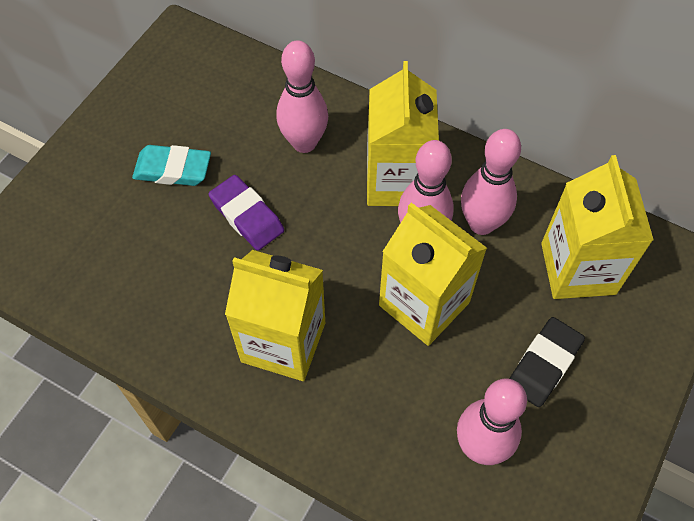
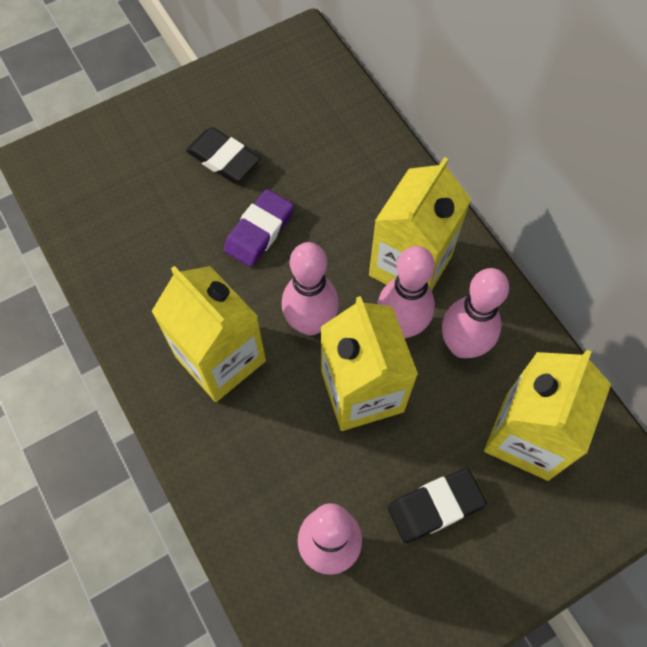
camera: 30 degrees right, 5 degrees up
turquoise eraser [132,145,211,186] -> black eraser [186,127,260,183]
purple eraser [208,175,284,250] -> purple eraser turned 45 degrees clockwise [224,189,294,267]
pink bowling pin [276,40,328,153] -> pink bowling pin moved to [282,242,339,336]

